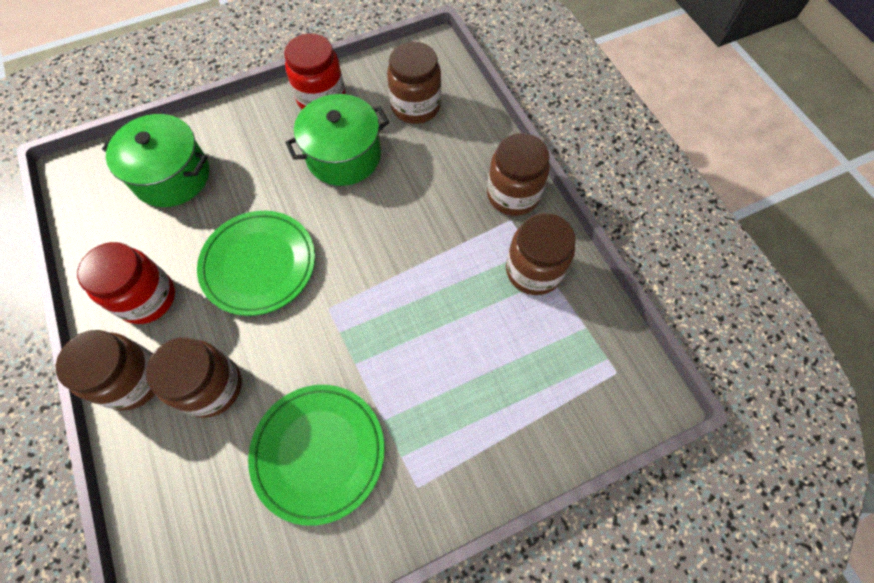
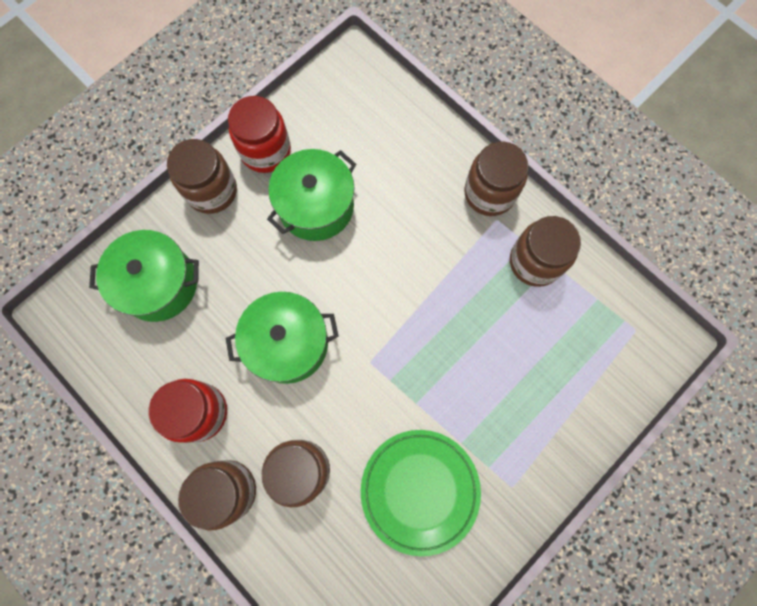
camera: 20 degrees left, 10 degrees up
green plate [197,211,315,316] -> green pot [226,292,339,384]
brown jar [387,42,441,124] -> brown jar moved to [167,139,237,214]

